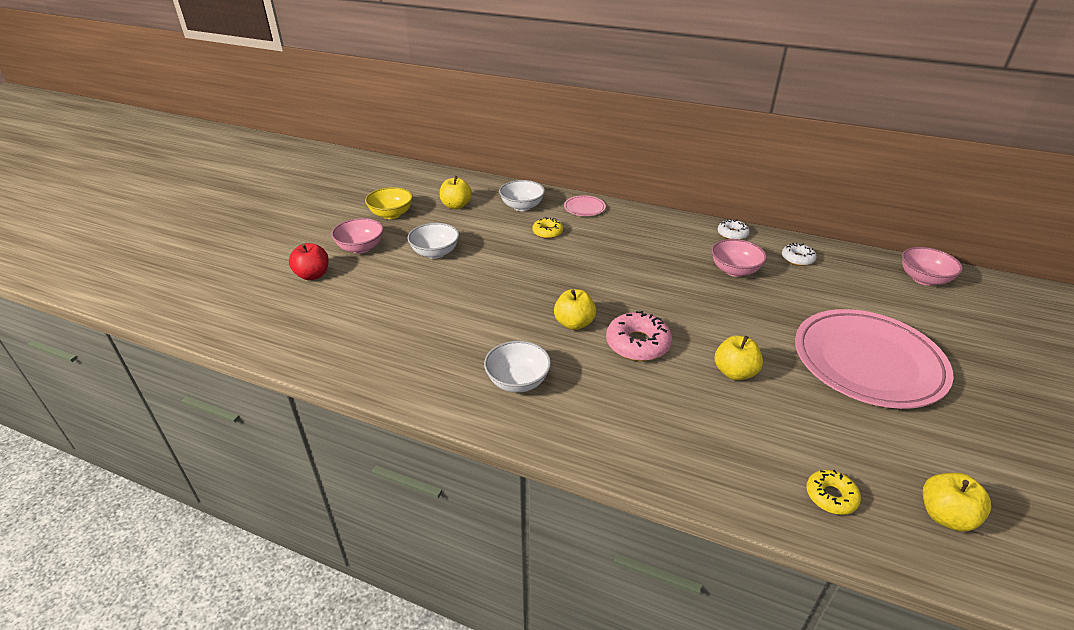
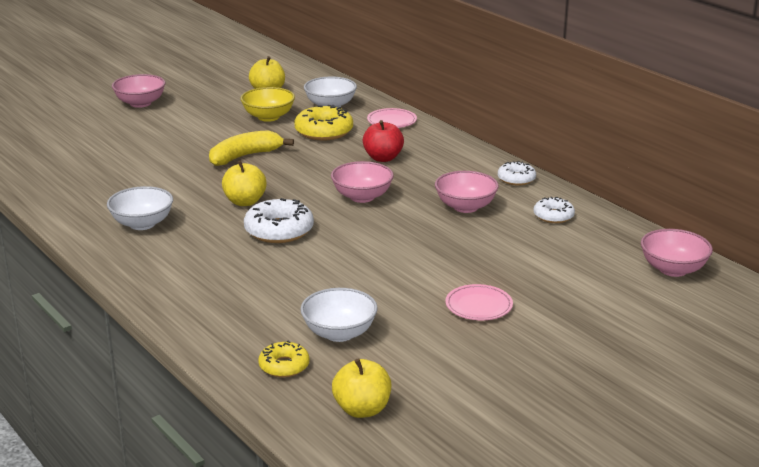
camera: 30 degrees right, 10 degrees down
red apple [289,243,329,280] -> red apple moved to [363,120,404,162]
yellow bowl [365,187,413,219] -> yellow bowl moved to [240,87,295,122]
white bowl [407,223,459,259] -> white bowl moved to [300,288,378,342]
yellow donut [532,217,563,239] -> yellow donut [295,105,353,140], size x1.66
pink donut [606,311,672,361] -> white donut [244,198,314,243]
yellow apple [715,335,763,380] -> none
pink plate [795,309,954,409] -> pink plate [445,284,513,320], size x0.40
none -> yellow banana [209,130,294,166]
none -> pink bowl [331,161,394,203]

